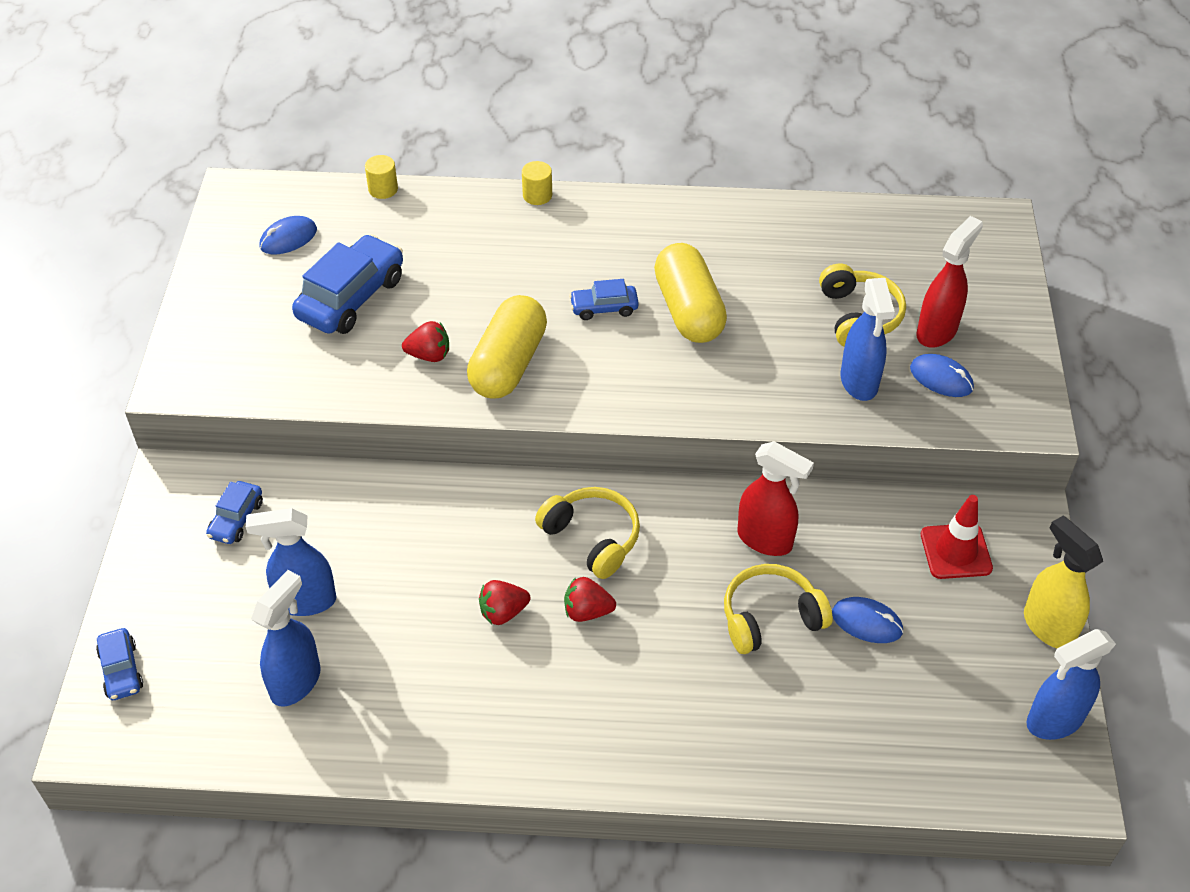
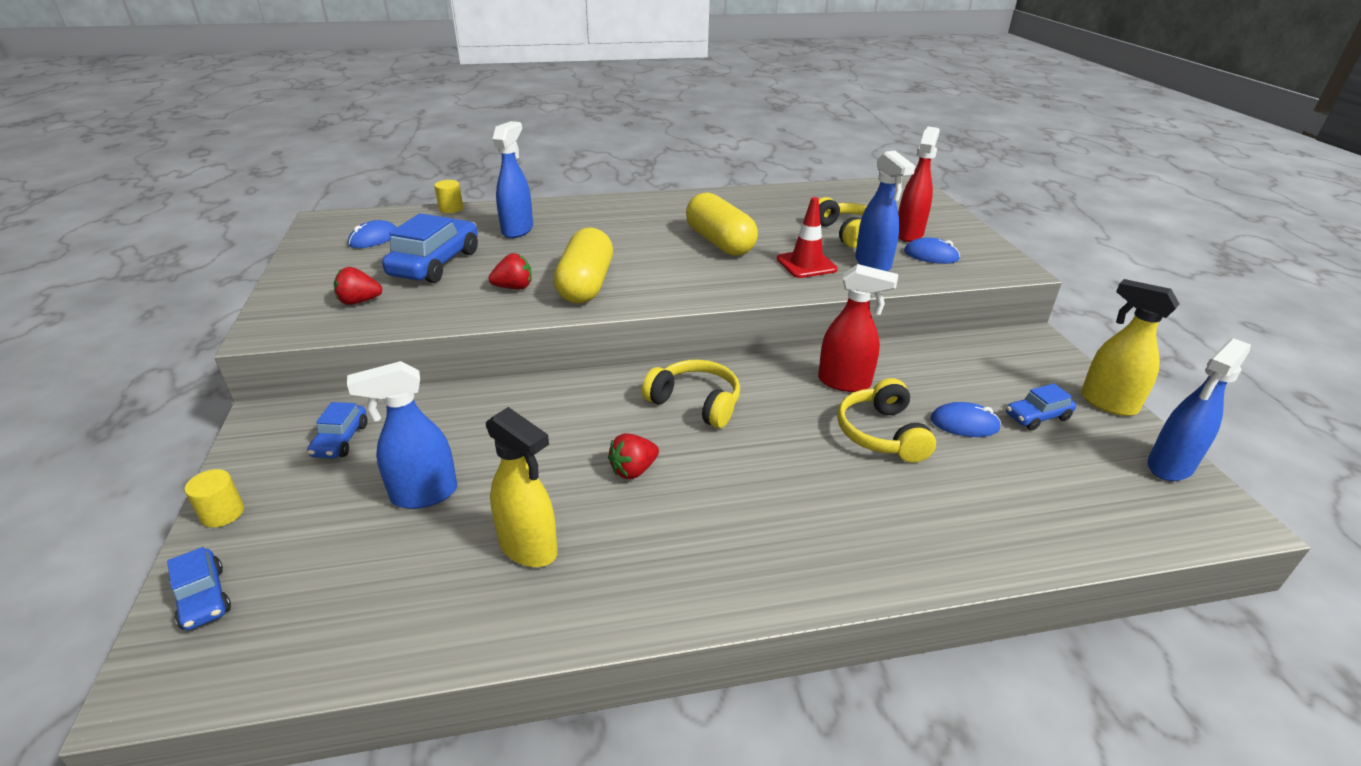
camera: 15 degrees left, 15 degrees down
blue spray bottle [251,570,321,706] -> blue spray bottle moved to [493,121,533,238]
yellow cylinder [522,161,552,205] -> yellow cylinder moved to [185,469,244,528]
red strawberry [564,577,616,622] -> red strawberry moved to [334,267,383,305]
blue car [569,279,639,320] -> blue car moved to [1006,384,1076,430]
yellow headphones [724,564,833,654] -> yellow headphones turned 60 degrees counterclockwise [837,378,936,463]
red traffic cone [921,495,993,579] -> red traffic cone moved to [776,197,838,278]
none -> yellow spray bottle [486,407,558,567]

